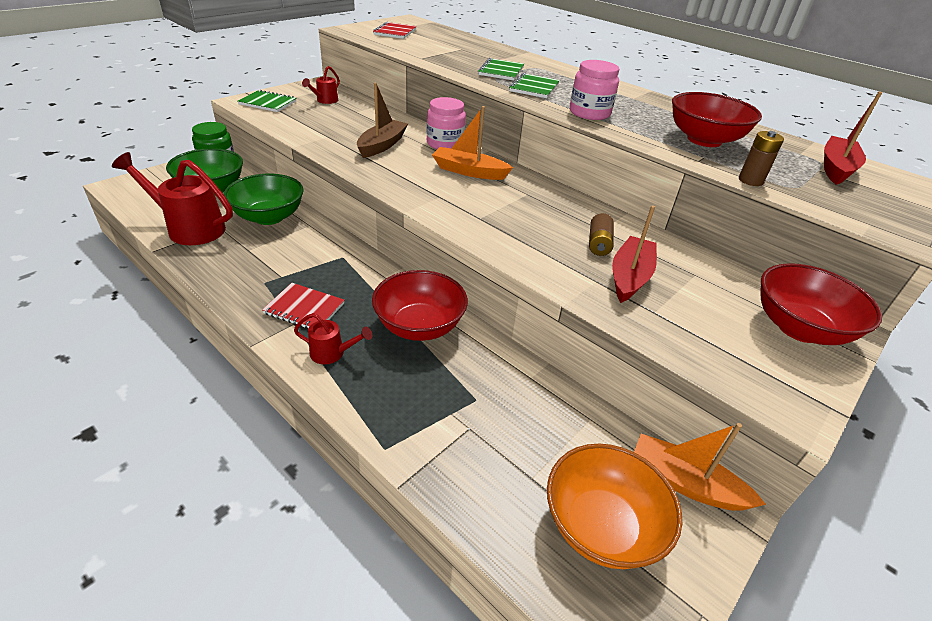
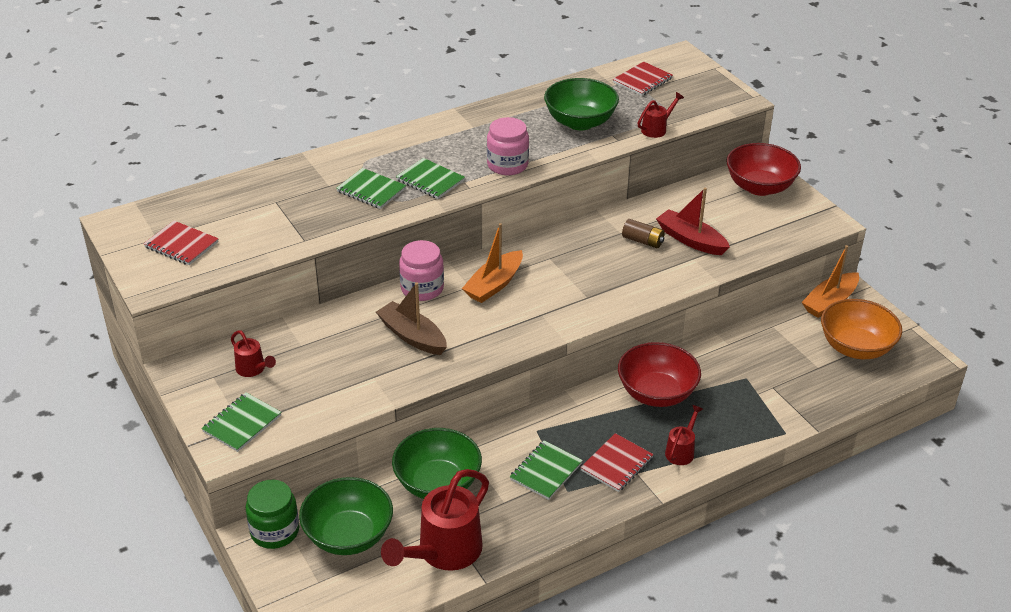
camera: 70 degrees left, 0 degrees up
red bowl [672,92,762,147] -> green bowl [544,78,619,130]
brown battery [739,131,784,186] -> red watering can [637,92,684,138]
red boat [824,92,882,185] -> red notebook [612,62,673,96]
none -> green notebook [510,440,583,500]

